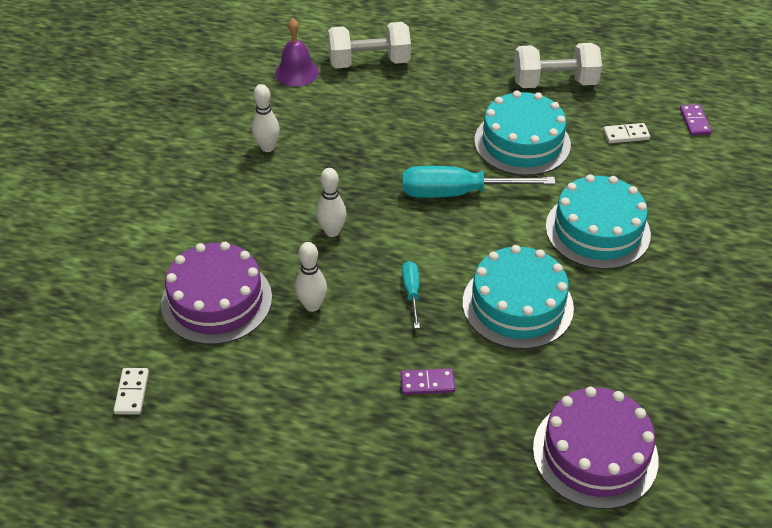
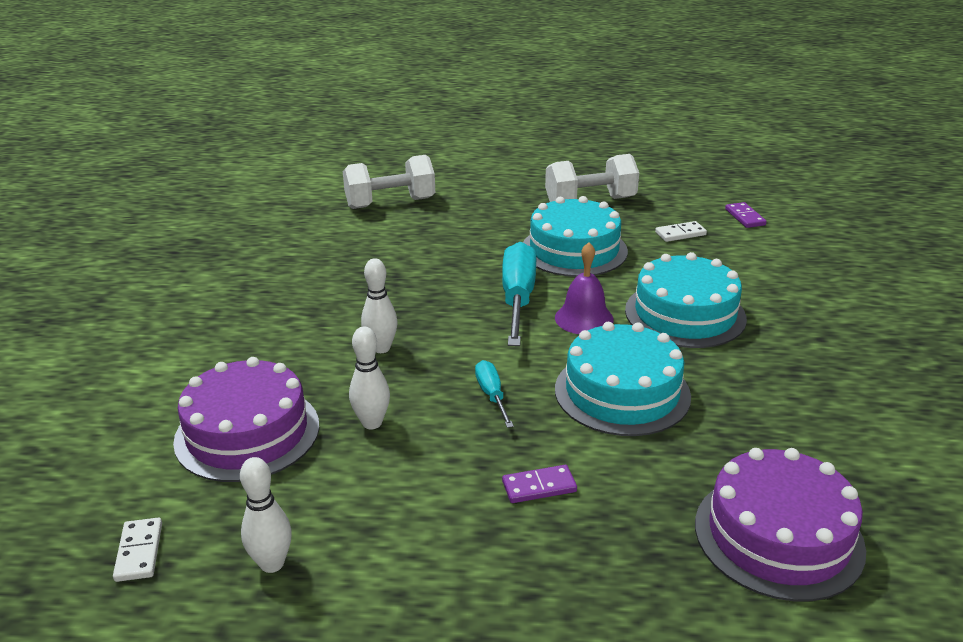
camera: 10 degrees left, 15 degrees down
white bowling pin [252,84,280,152] -> white bowling pin moved to [240,457,292,573]
purple bell [275,18,319,86] -> purple bell moved to [555,242,614,334]
turquoise screwdriver [403,166,556,198] -> turquoise screwdriver turned 105 degrees clockwise [502,242,536,346]

